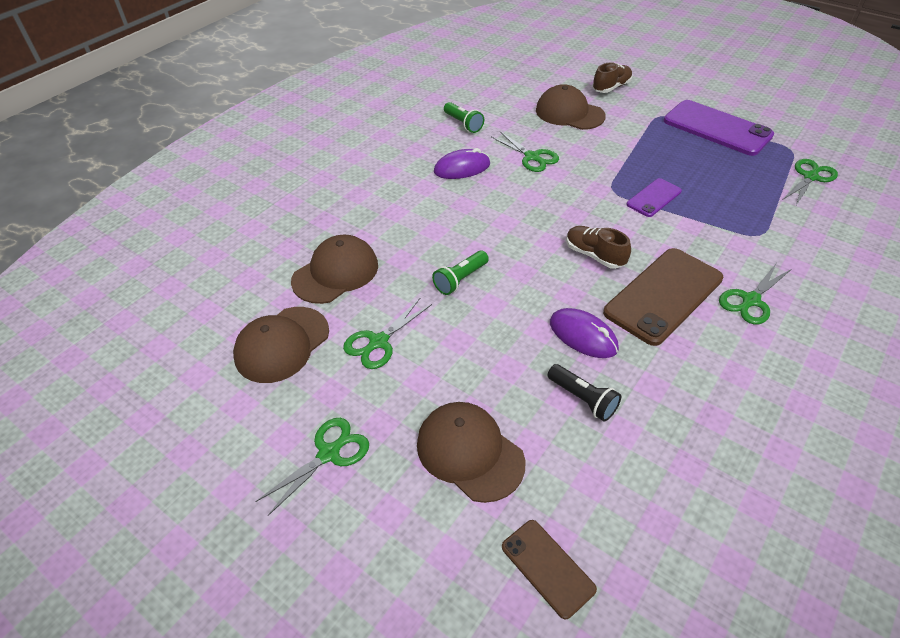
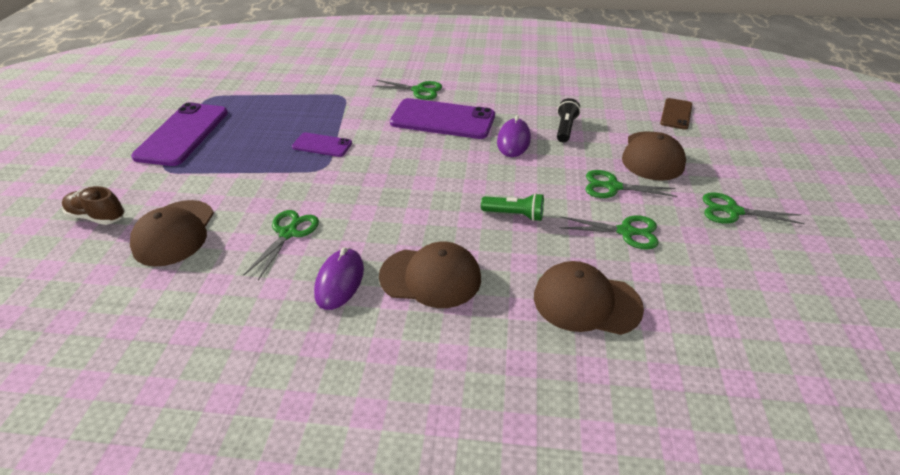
camera: 120 degrees left, 5 degrees down
brown cap [233,307,329,383] -> brown cap moved to [379,242,481,308]
purple mouse [434,148,490,179] -> purple mouse turned 60 degrees clockwise [314,248,364,310]
green flashlight [444,102,484,133] -> none
brown shoe [566,226,631,269] -> none
brown phone [603,248,723,346] -> purple phone [390,98,495,139]
green scissors [784,159,838,205] -> green scissors moved to [585,170,677,198]

